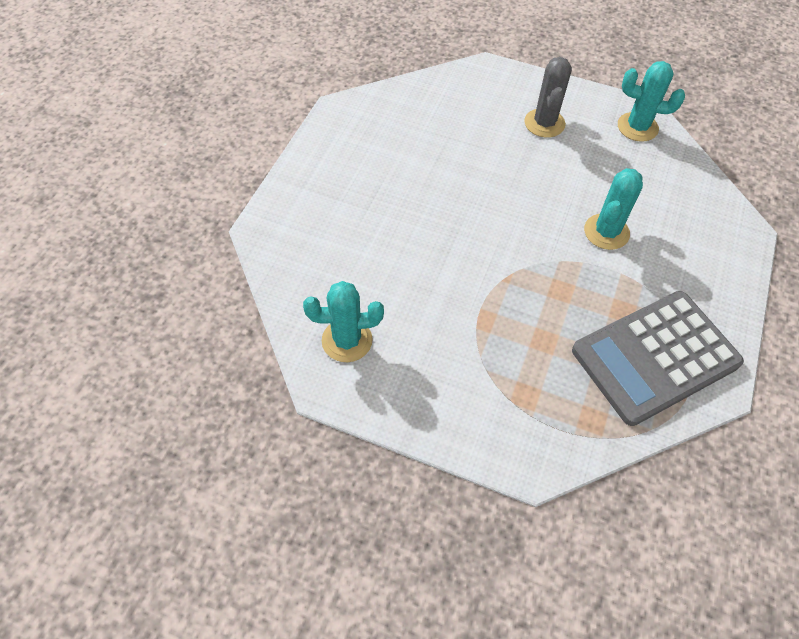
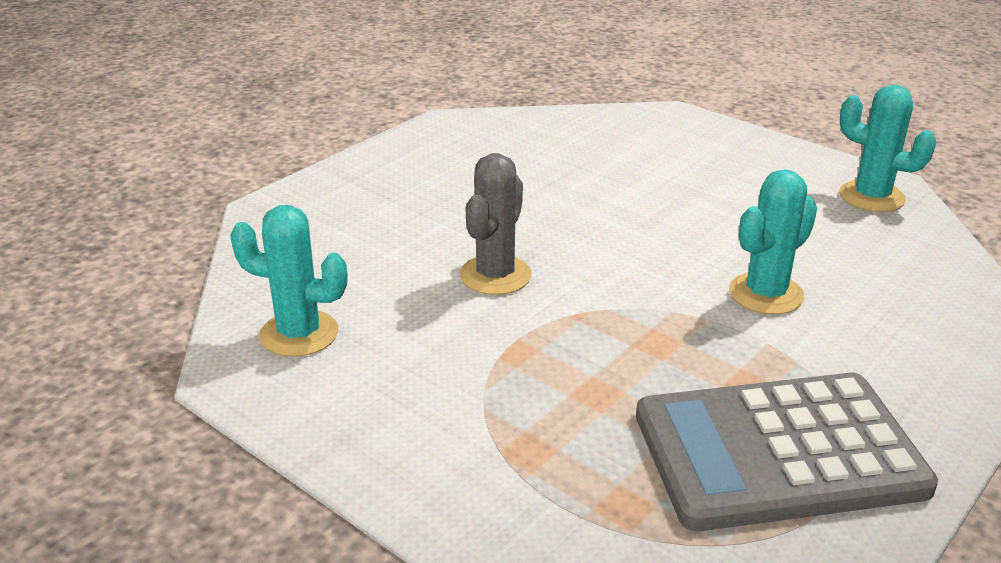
camera: 20 degrees right, 25 degrees down
grey cactus [524,57,572,138] -> grey cactus moved to [460,153,532,295]

